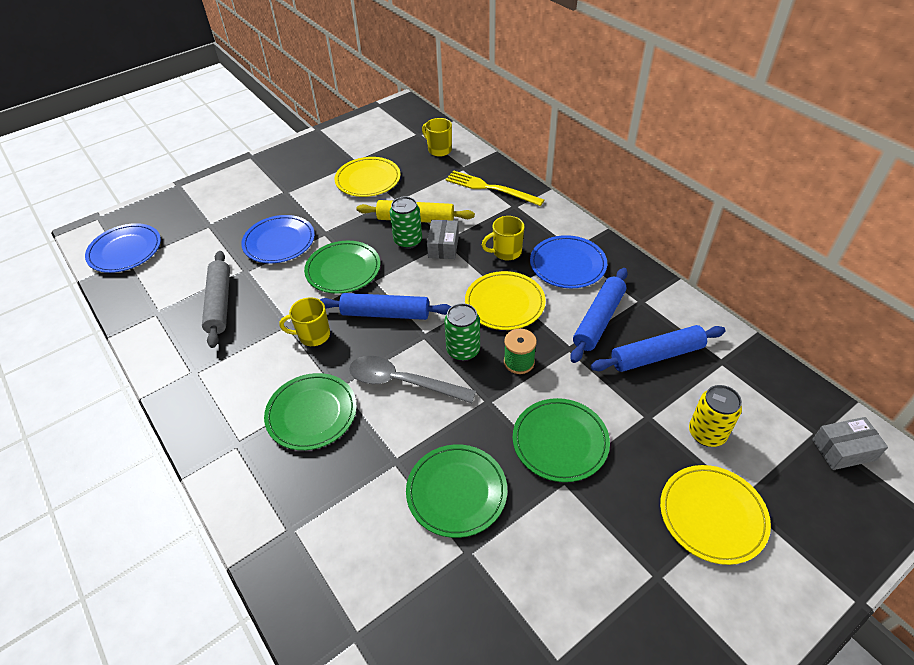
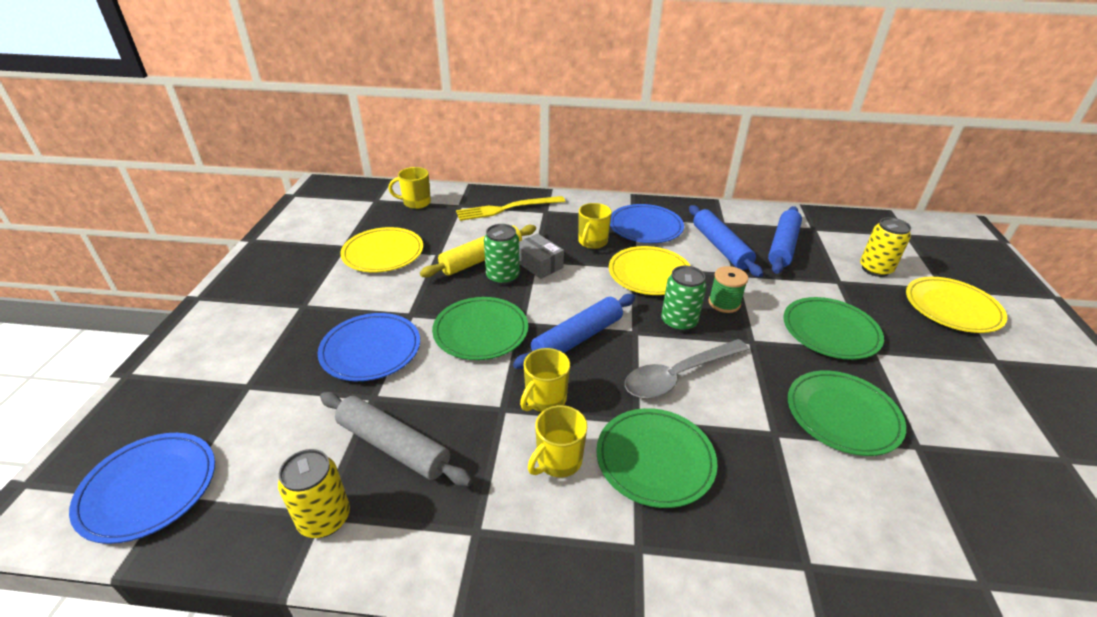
camera: 50 degrees left, 10 degrees down
grey box [812,417,888,470] -> none
none -> yellow can [278,449,350,538]
none -> yellow mug [528,405,587,477]

